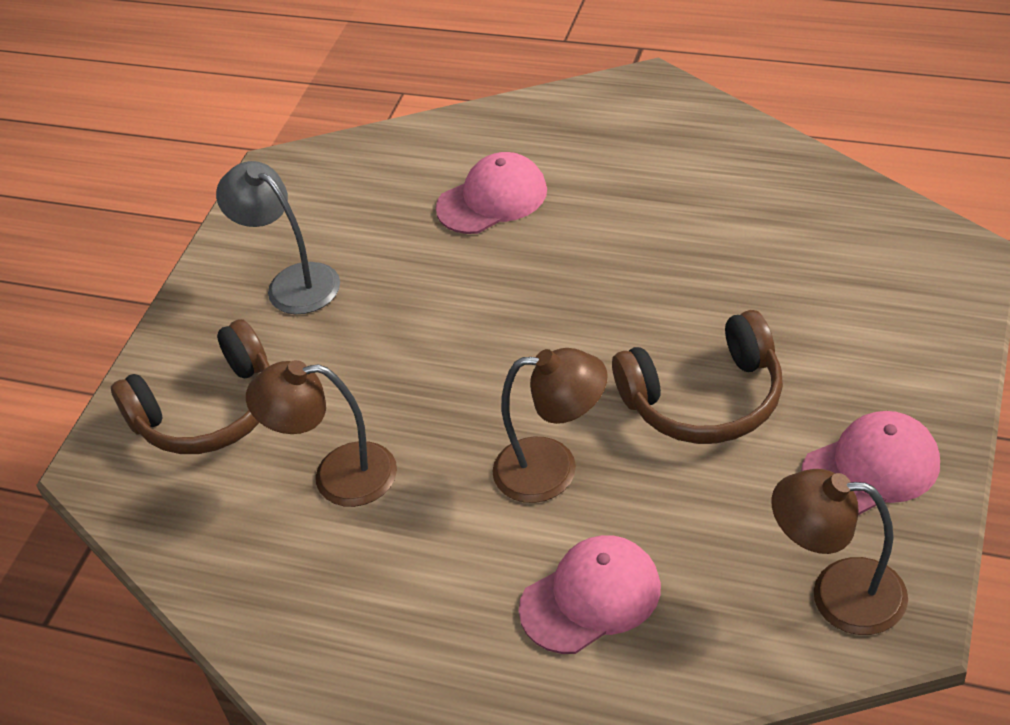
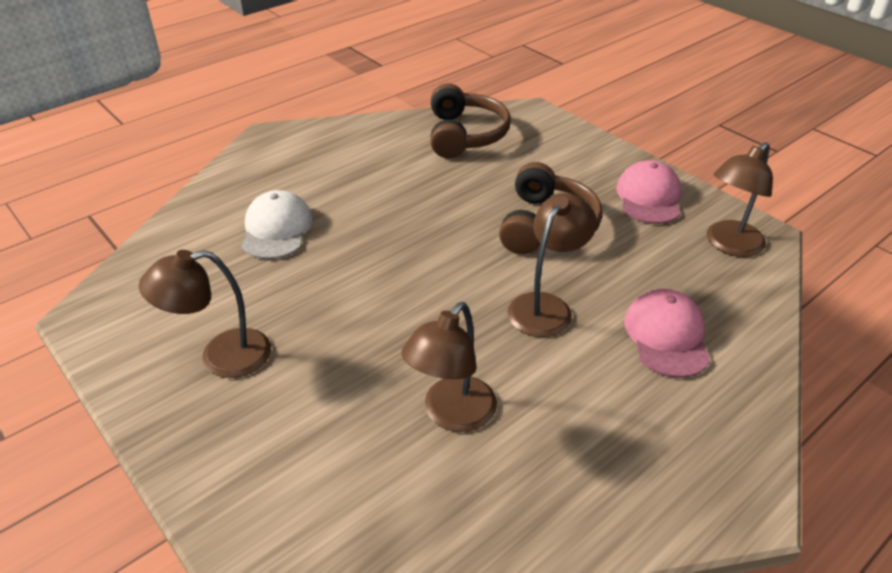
camera: 65 degrees left, 5 degrees down
brown headphones [111,319,270,454] -> brown headphones moved to [430,83,511,158]
grey lamp [216,161,340,314] -> brown lamp [139,250,271,378]
pink cap [436,152,547,234] -> white cap [242,190,313,259]

